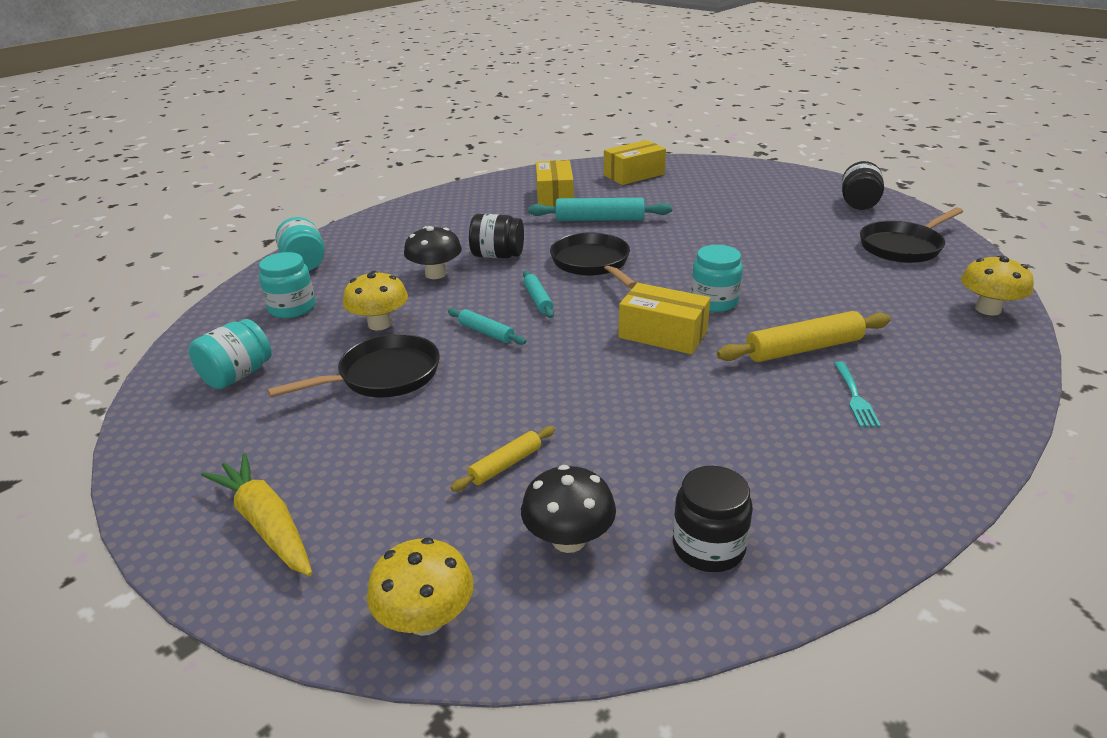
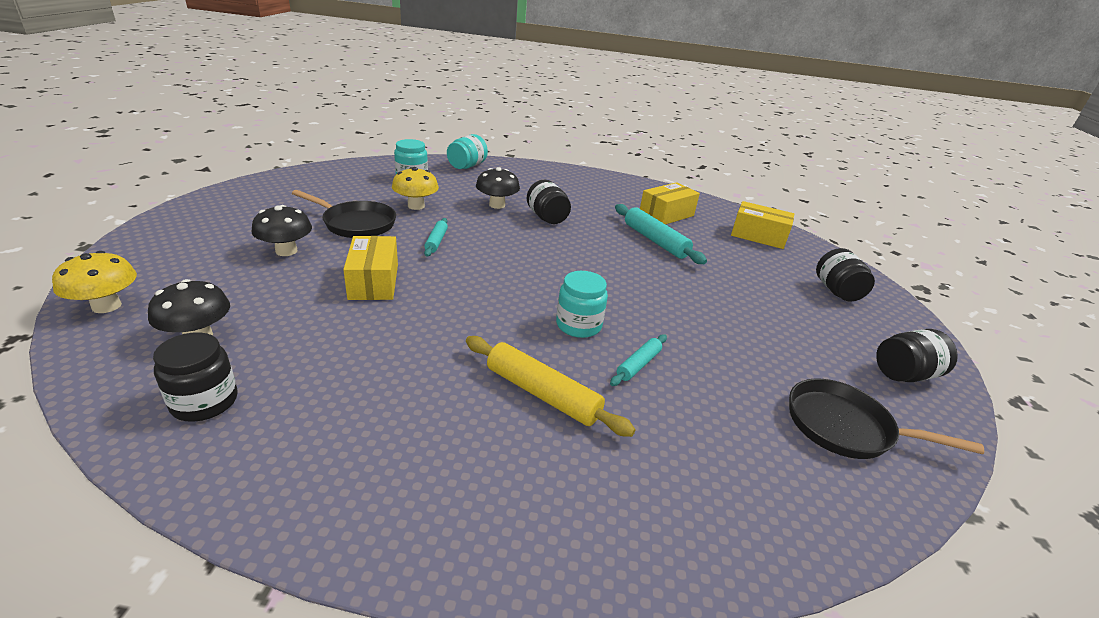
camera: 50 degrees right, 0 degrees up
turquoise jar [189,319,272,389] -> none
yellow carrot [201,453,312,576] -> none
yellow rolling pin [451,426,555,492] -> none
turquoise rolling pin [523,271,554,318] -> turquoise rolling pin moved to [610,334,667,386]
black pan [550,233,637,288] -> none
yellow box [619,283,710,354] -> yellow box moved to [343,236,398,300]
turquoise fork [834,361,881,427] -> none
yellow mushroom [961,255,1034,316] -> none
none -> black mushroom [252,205,312,256]
none -> black jar [816,248,875,302]

